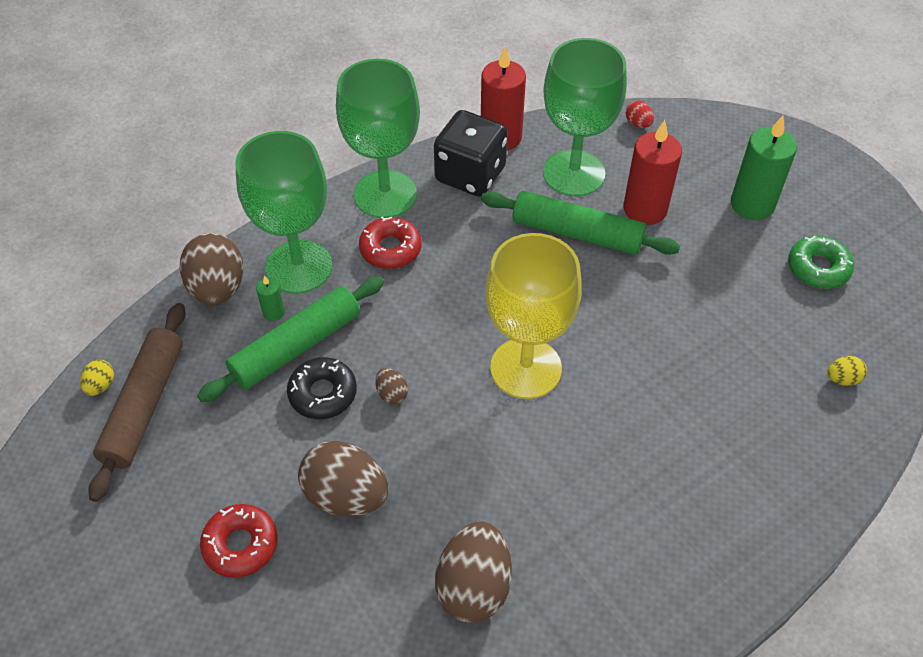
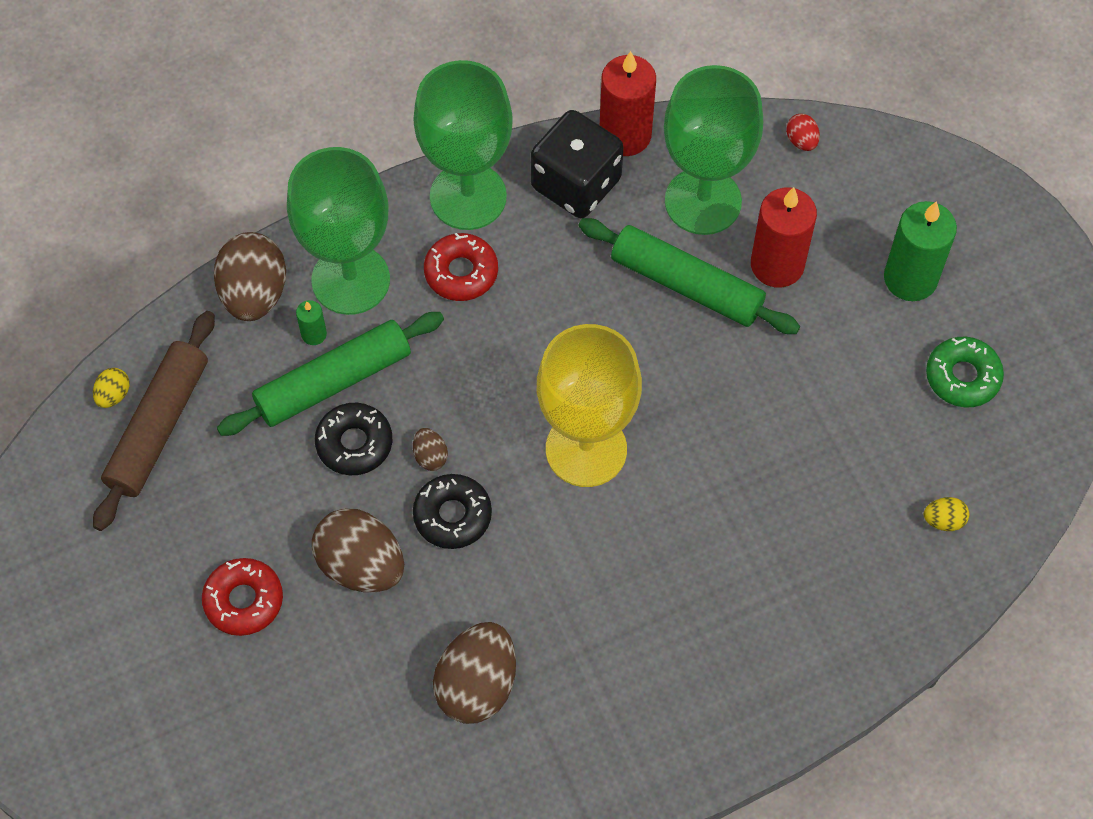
camera: 10 degrees right, 10 degrees up
none -> black donut [413,474,492,549]

